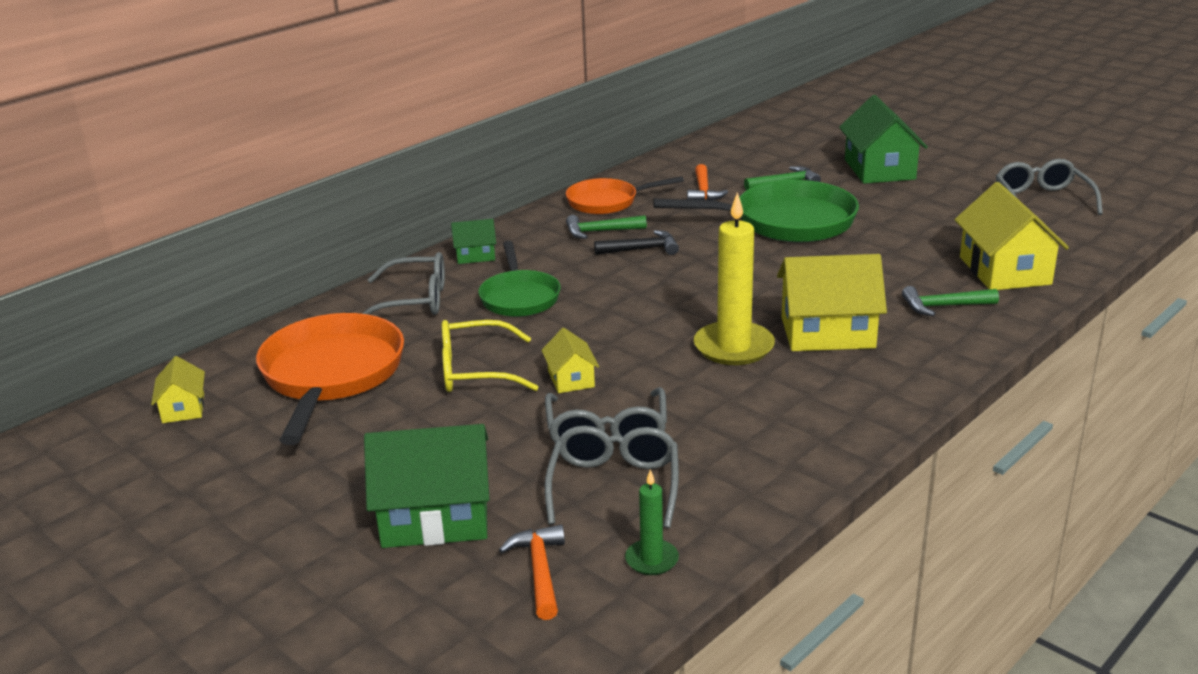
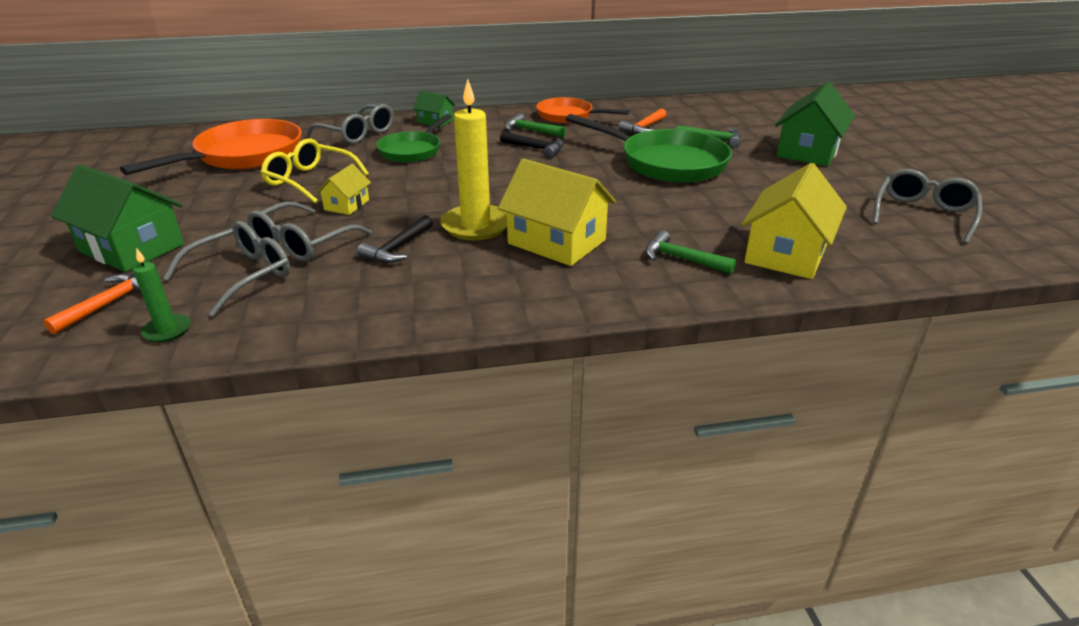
camera: 35 degrees right, 5 degrees up
yellow house [151,356,205,423] -> none
none -> black hammer [357,215,433,263]

